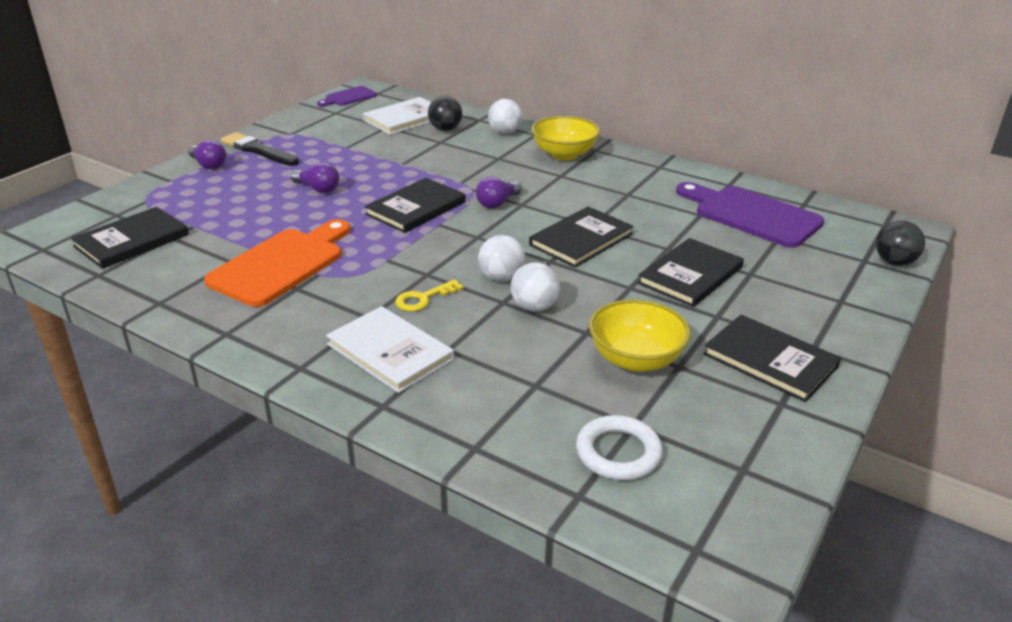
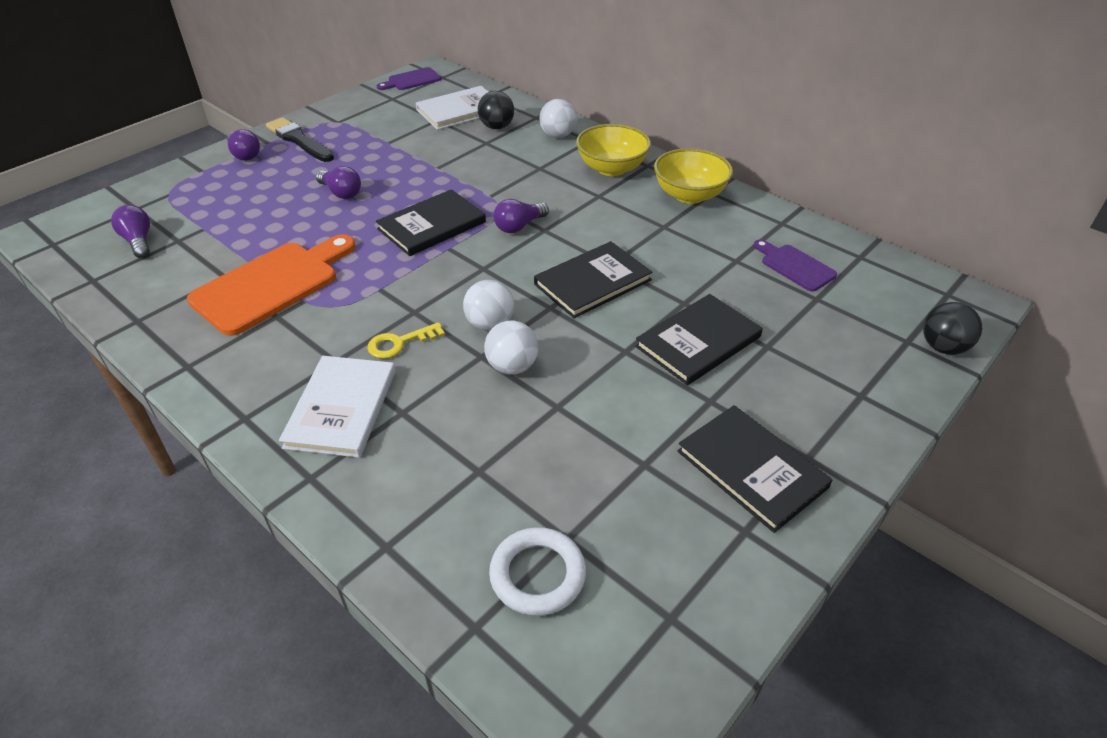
camera: 10 degrees right, 10 degrees up
black book [71,207,189,269] -> purple light bulb [111,205,150,258]
white book [326,306,454,393] -> white book turned 45 degrees clockwise [279,356,396,458]
yellow bowl [589,299,691,372] -> yellow bowl moved to [654,148,733,204]
purple cutting board [676,182,824,248] -> purple cutting board [753,239,837,291], size x0.53

